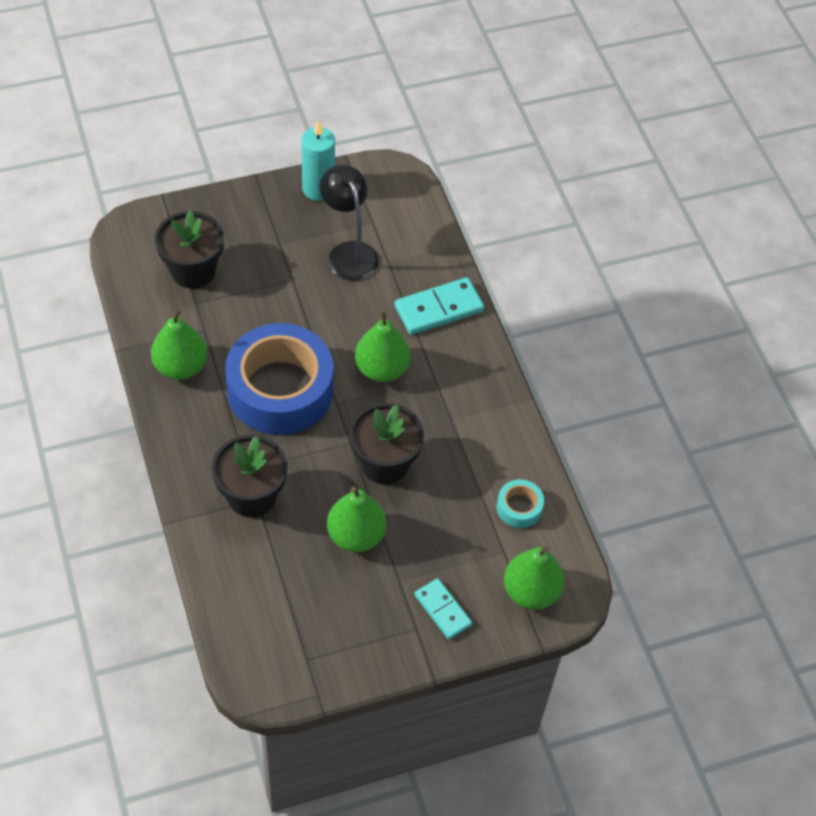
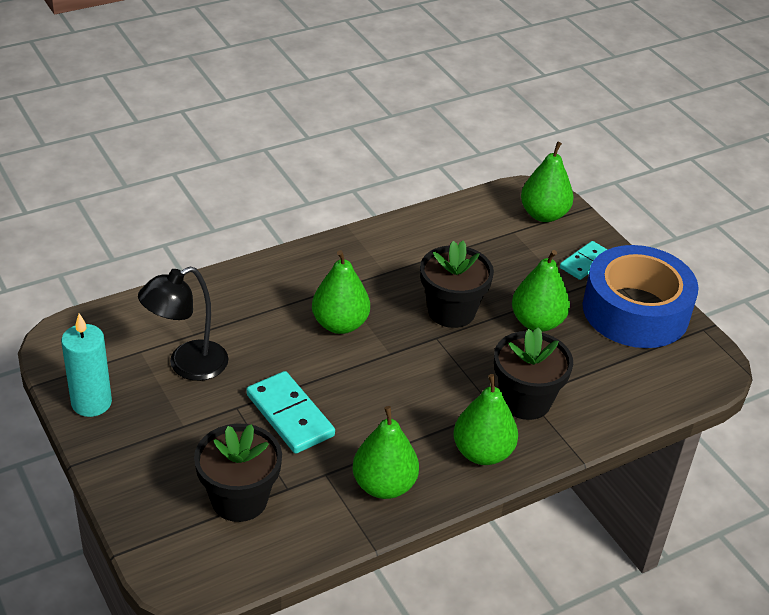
camera: 100 degrees left, 15 degrees down
blue tape [225,323,334,435] -> blue tape moved to [582,245,699,348]
turquoise domino [394,277,484,335] -> turquoise domino moved to [246,371,335,454]
turquoise tape [497,479,544,528] -> none
none -> green pear [453,374,518,465]

